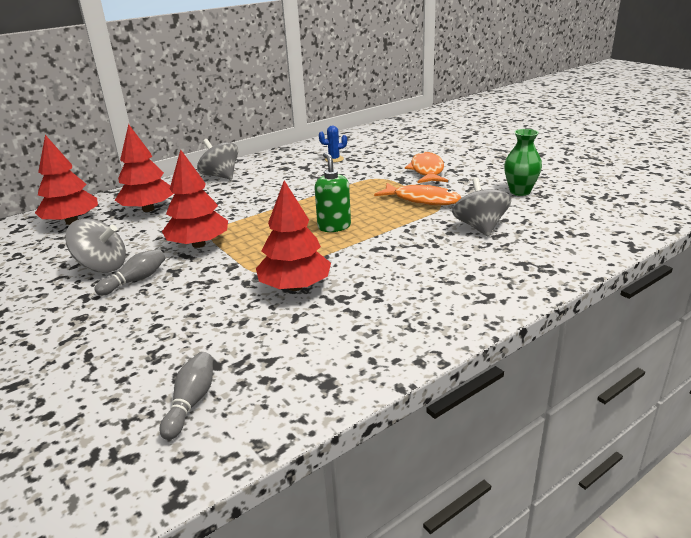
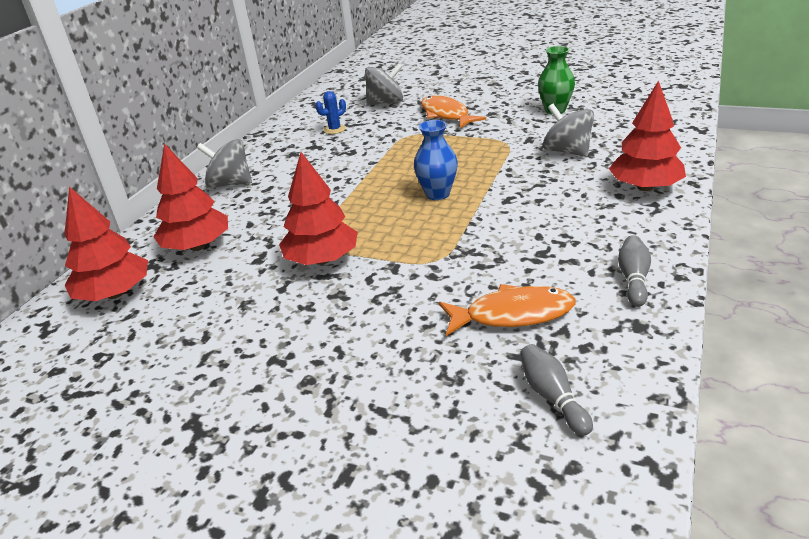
camera: 30 degrees left, 5 degrees up
grey spinning top [65,218,126,273] -> grey spinning top moved to [365,63,403,106]
grey bowling pin [94,249,165,296] -> grey bowling pin moved to [618,235,651,307]
red tree [256,180,331,291] -> red tree moved to [609,80,686,191]
green soap dispenser [315,153,351,232] -> blue vase [414,120,458,200]
orange fish [374,183,462,206] -> orange fish moved to [439,284,575,336]

